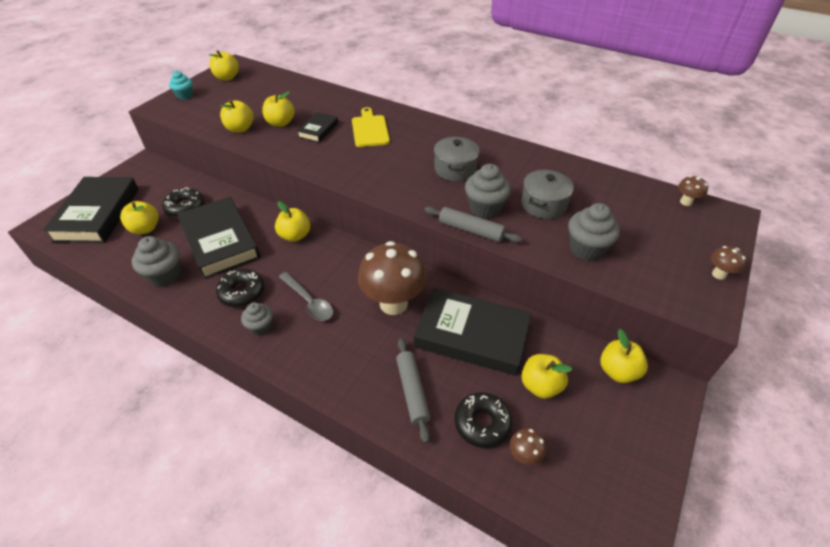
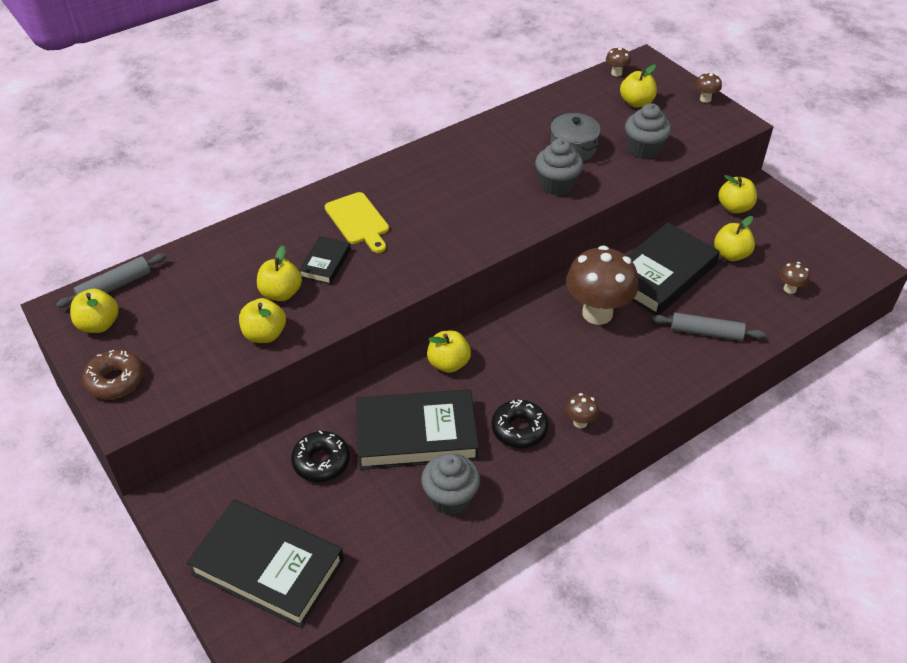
camera: 65 degrees left, 0 degrees up
yellow apple [120,201,159,234] -> yellow apple moved to [620,65,657,108]
turquoise cupcake [169,71,193,100] -> brown donut [82,350,144,399]
grey cupcake [241,302,273,336] -> brown mushroom [566,393,599,428]
grey spoon [279,272,333,321] -> none
black book [297,112,338,143] -> black book turned 60 degrees clockwise [299,236,351,284]
yellow cutting board [352,107,390,147] -> yellow cutting board turned 135 degrees counterclockwise [325,192,389,253]
grey rolling pin [424,207,522,243] -> grey rolling pin moved to [56,254,166,308]
grey pot [434,137,480,181] -> none
black donut [454,392,513,448] -> none

